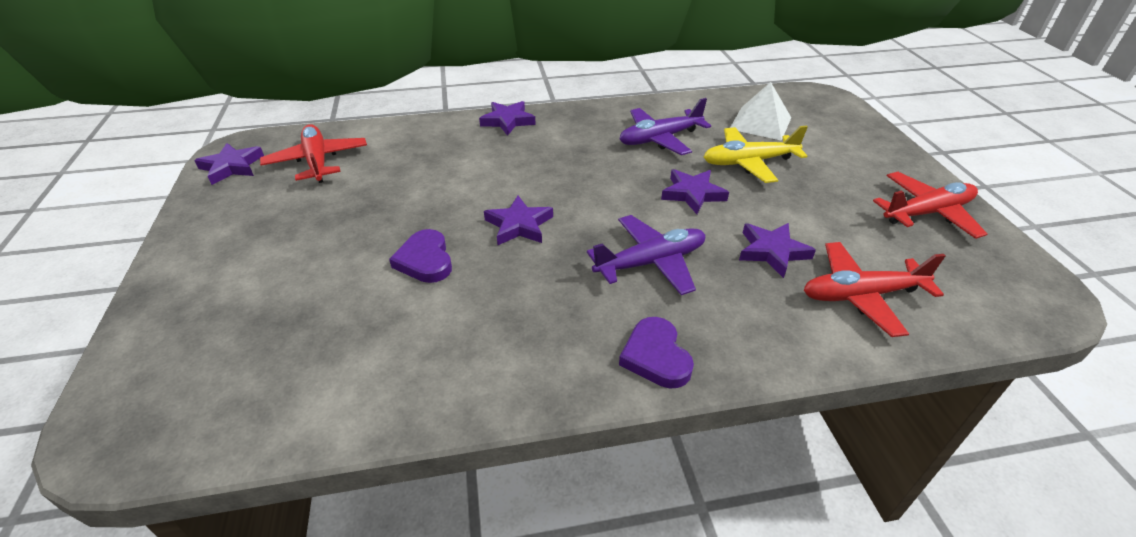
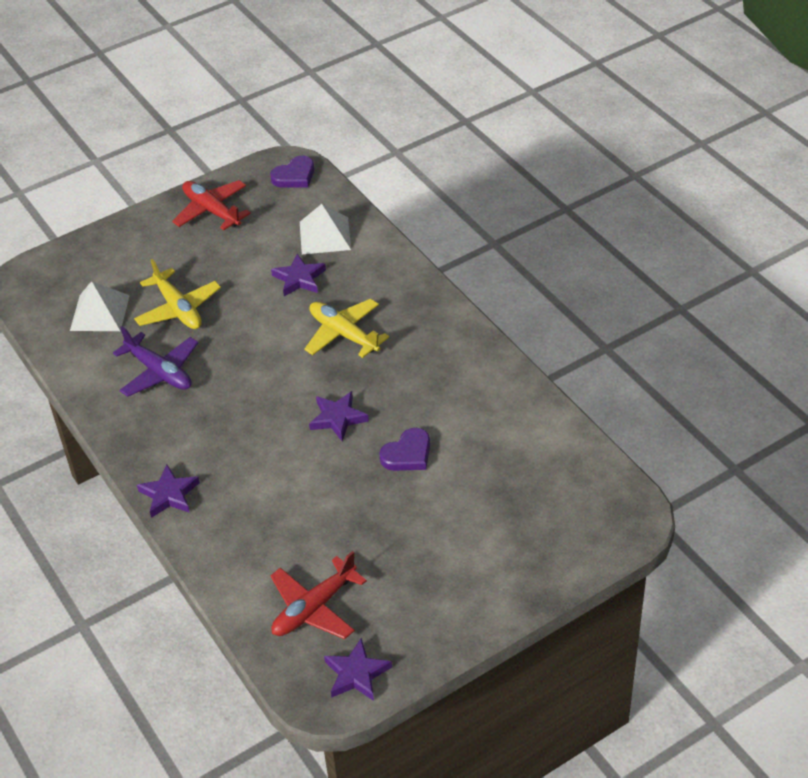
camera: 110 degrees left, 5 degrees up
purple plane [587,215,705,295] -> yellow plane [304,299,389,358]
purple heart [619,317,694,389] -> purple heart moved to [270,156,314,188]
purple star [661,169,729,214] -> none
red plane [804,242,945,337] -> white pyramid [300,204,351,254]

